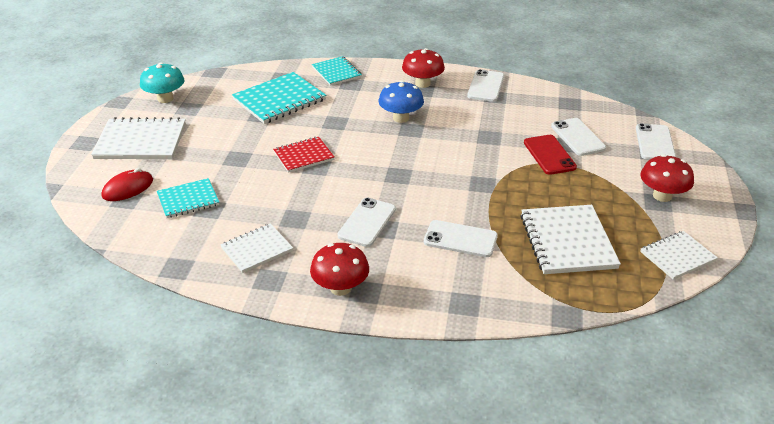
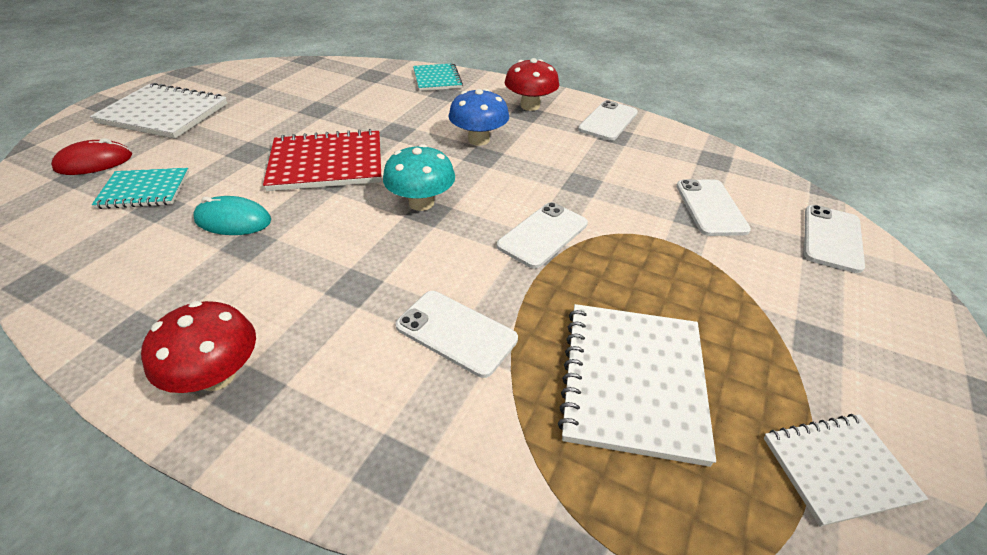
camera: 15 degrees right, 5 degrees up
turquoise mushroom [140,62,184,103] -> turquoise mushroom moved to [383,144,455,211]
white notebook [220,223,293,273] -> none
turquoise notebook [232,72,326,124] -> none
red notebook [273,137,334,173] -> red notebook [263,129,381,191], size x1.62
white phone [338,198,396,247] -> white phone moved to [497,202,588,269]
red phone [524,135,577,175] -> none
red mushroom [640,154,694,202] -> none
none -> turquoise mouse [193,196,271,235]

